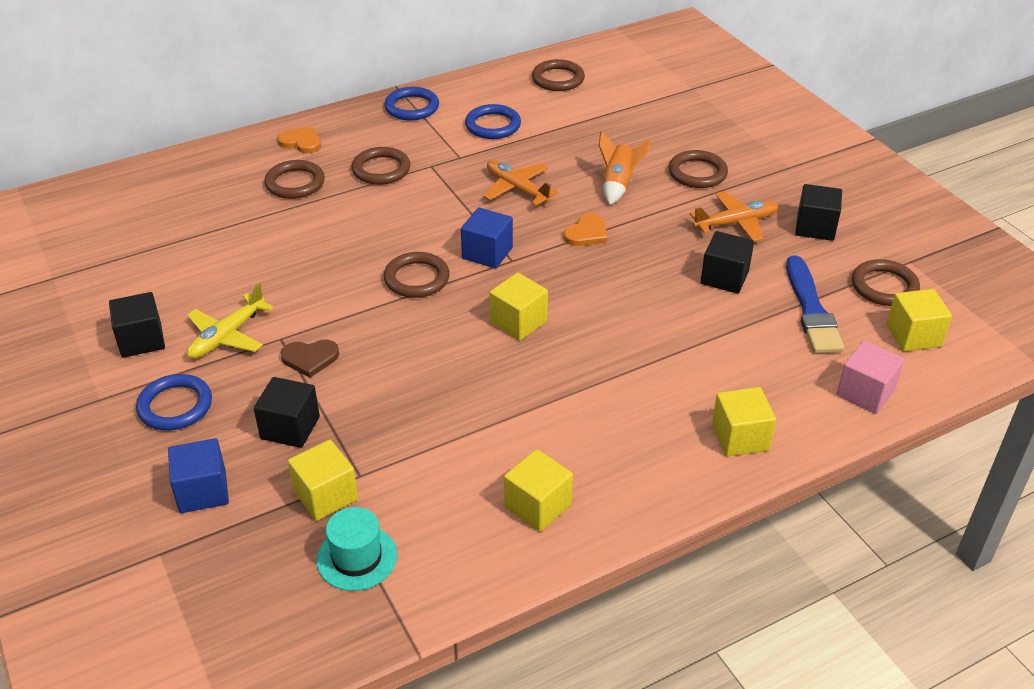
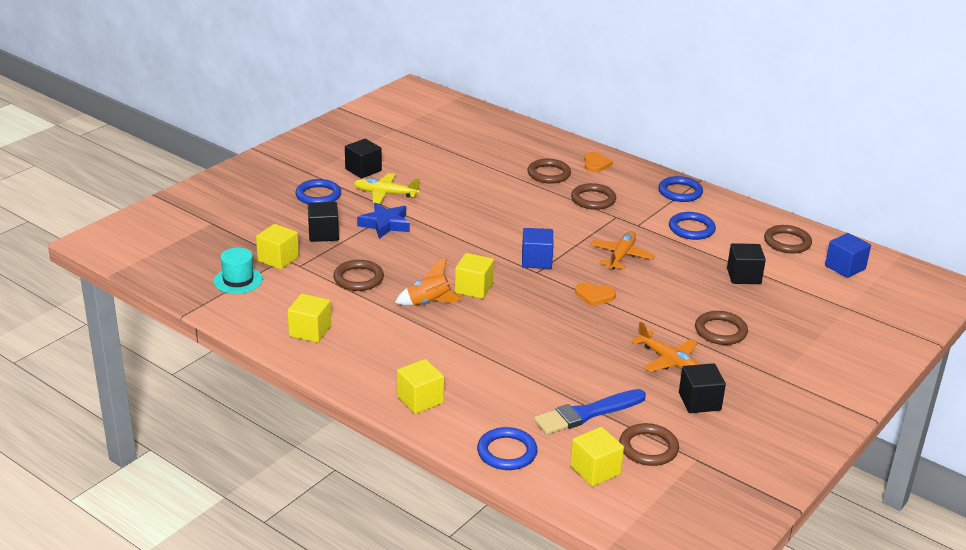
camera: 65 degrees right, 10 degrees down
blue cube [168,438,229,513] -> blue cube moved to [825,233,871,278]
brown heart [281,339,339,378] -> blue star [357,203,410,239]
brown ring [383,252,450,298] -> brown ring moved to [333,260,384,291]
orange rocket [599,131,652,205] -> orange rocket moved to [395,258,463,306]
black cube [701,231,754,293] -> black cube moved to [727,243,766,284]
pink cube [836,341,905,414] -> blue ring [477,427,537,470]

